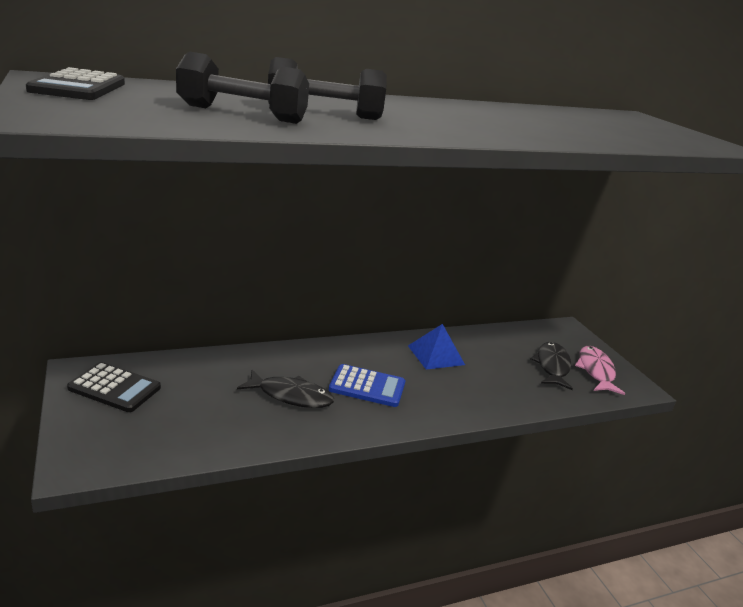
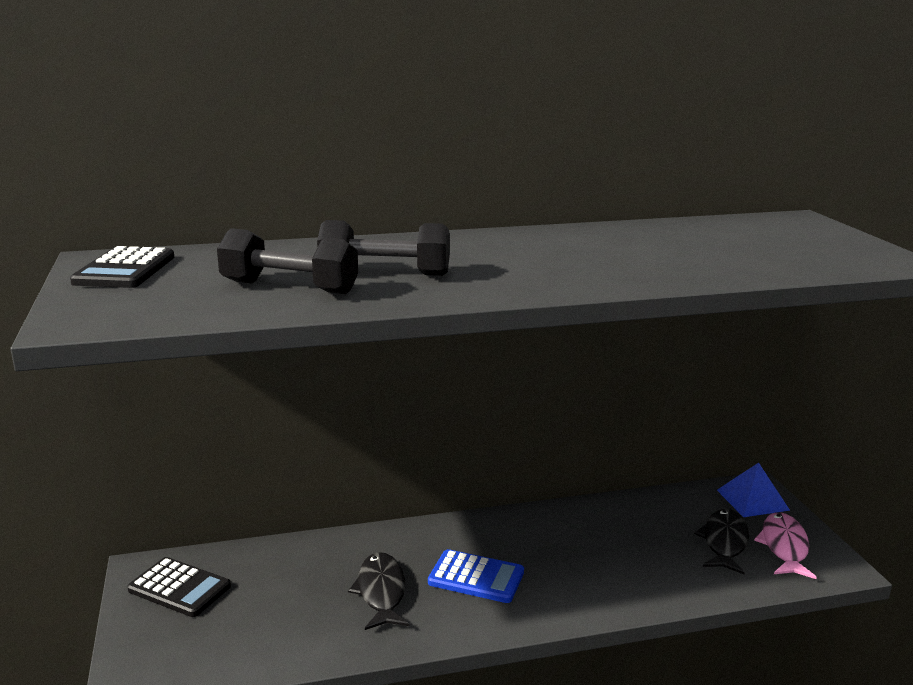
camera: 10 degrees right, 5 degrees down
black fish [237,370,334,408] -> black fish turned 120 degrees counterclockwise [348,552,409,630]
blue pyramid [408,324,465,370] -> blue pyramid moved to [717,462,790,517]

